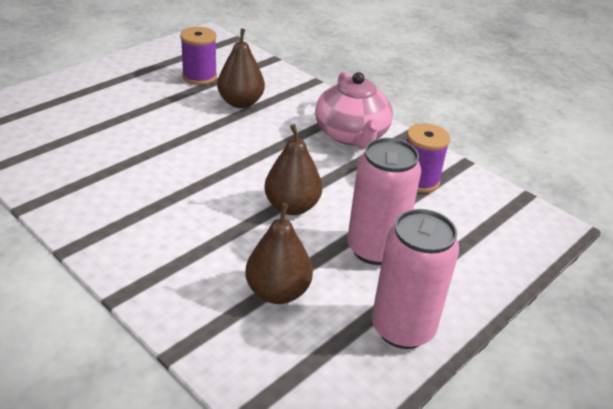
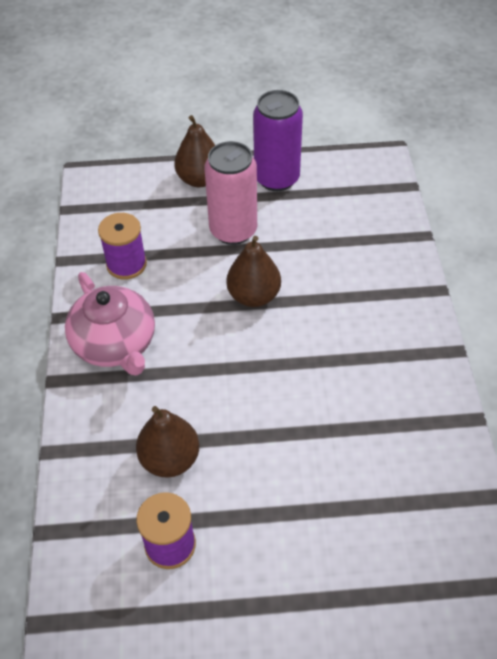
camera: 135 degrees left, 15 degrees up
brown pear [245,203,313,304] -> brown pear moved to [174,115,215,187]
pink teapot [315,72,393,149] -> pink teapot turned 120 degrees clockwise [65,272,155,376]
pink can [372,209,459,349] -> purple can [253,90,303,191]

